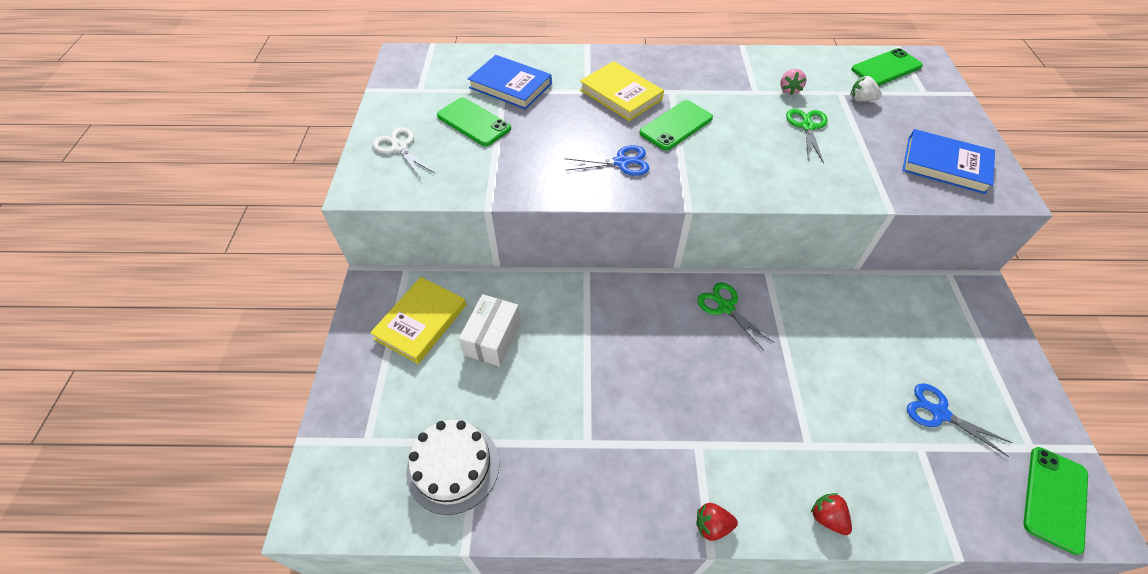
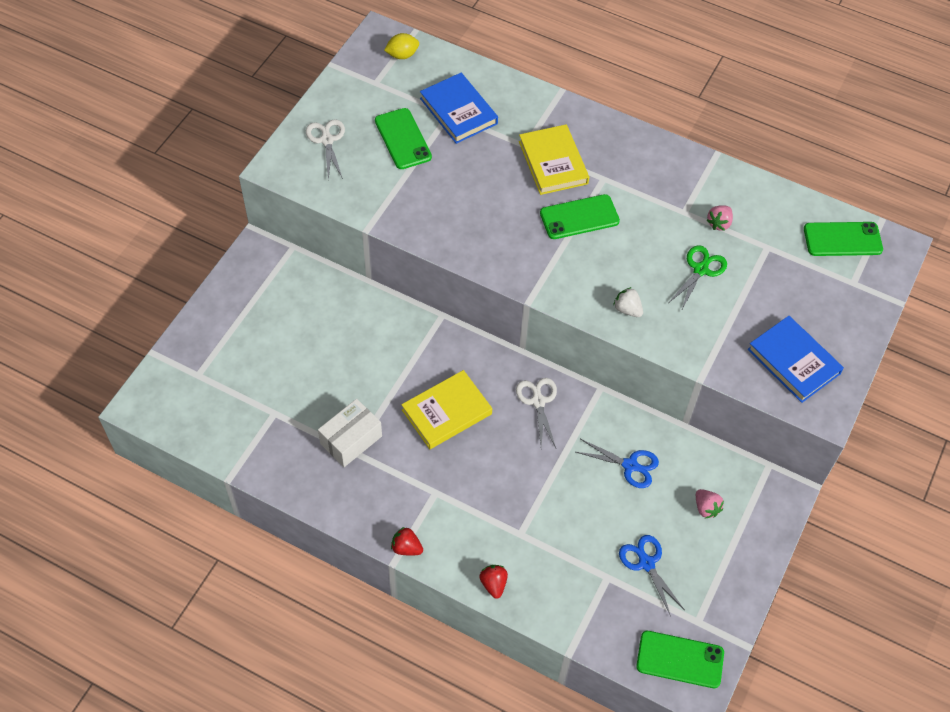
camera: 25 degrees right, 5 degrees up
yellow book [370,277,466,364] -> yellow book moved to [401,370,492,449]
white cake [406,420,499,515] -> none
white box [459,294,521,367] -> white box moved to [318,399,382,467]
blue scissors [564,145,649,176] -> blue scissors moved to [576,439,659,488]
green scissors [697,282,775,351] -> white scissors [516,378,557,448]
white strawberry [850,76,882,102] -> white strawberry moved to [613,287,643,317]
green phone [1023,447,1088,555] -> green phone turned 45 degrees clockwise [636,631,724,688]
none -> yellow lemon [384,33,419,59]
none -> pink strawberry [696,489,724,519]

